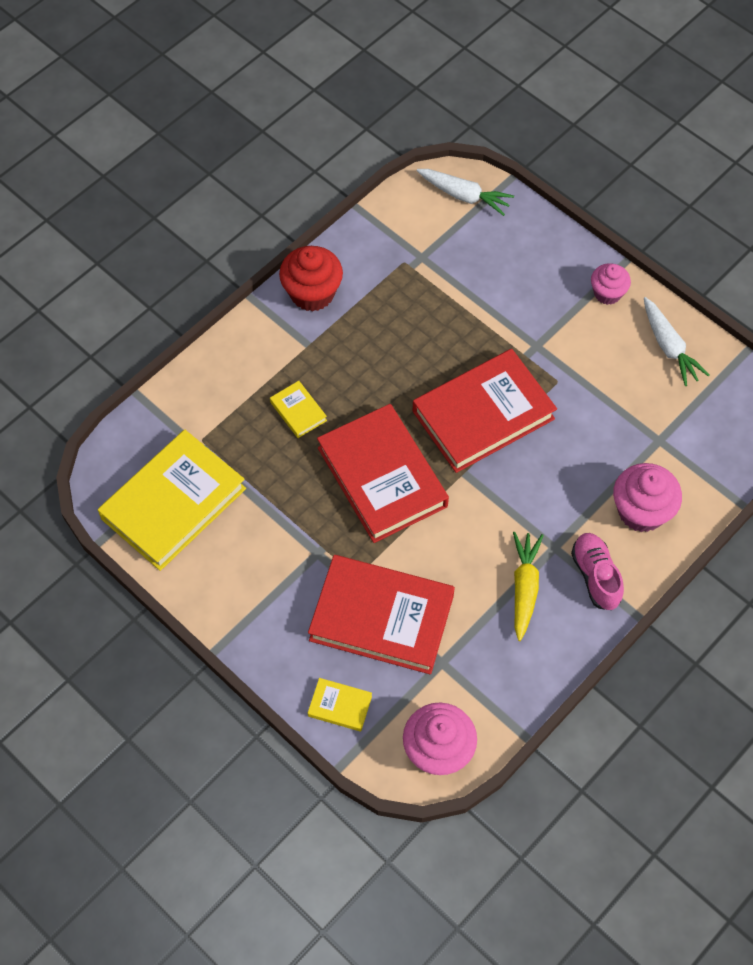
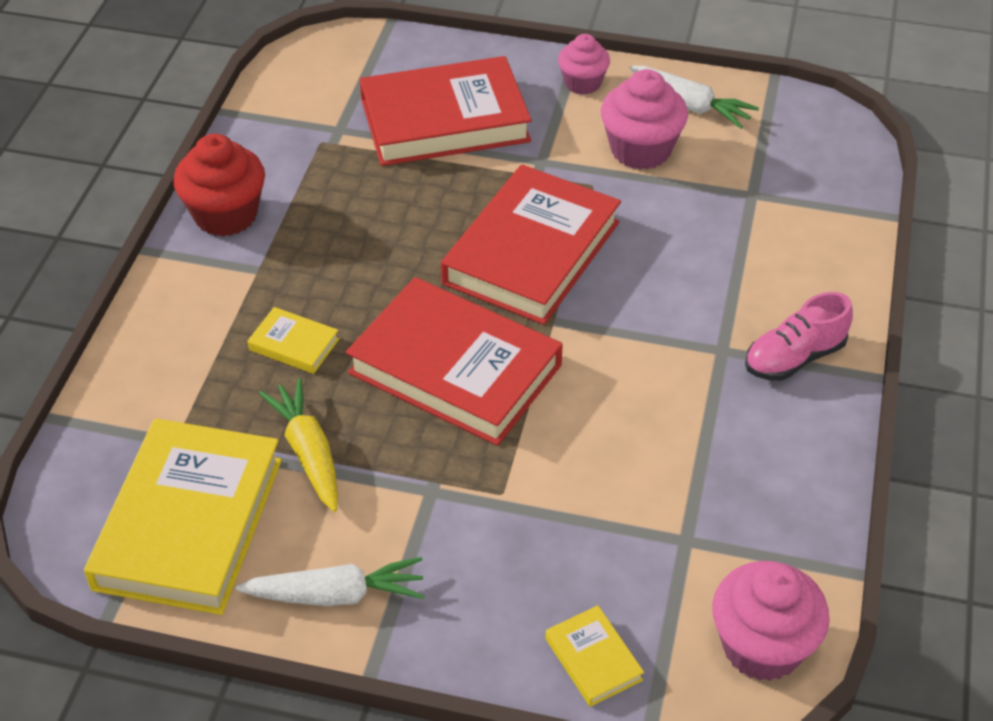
camera: 30 degrees left, 15 degrees down
red book [308,555,455,674] -> red book moved to [360,56,532,166]
yellow book [308,678,372,731] -> yellow book turned 75 degrees clockwise [545,605,644,707]
white carrot [417,169,514,216] -> white carrot moved to [236,557,425,606]
yellow carrot [513,532,544,641] -> yellow carrot moved to [259,378,338,512]
pink shoe [571,533,624,610] -> pink shoe turned 75 degrees counterclockwise [745,292,853,381]
pink cupcake [613,463,682,532] -> pink cupcake moved to [601,69,688,170]

